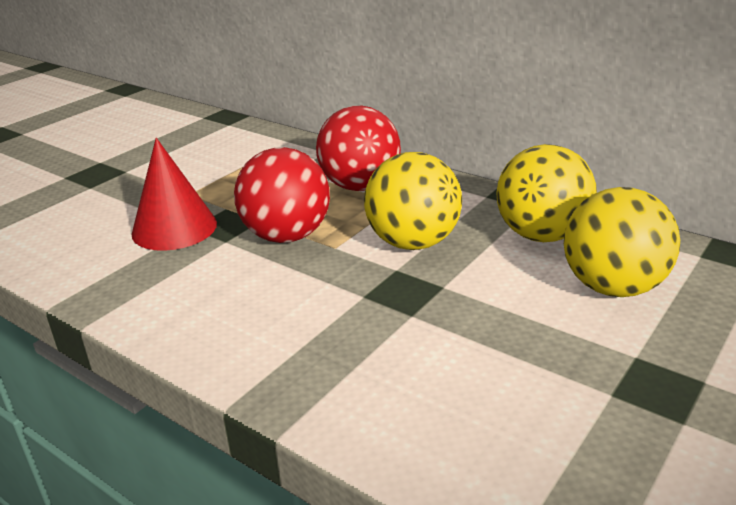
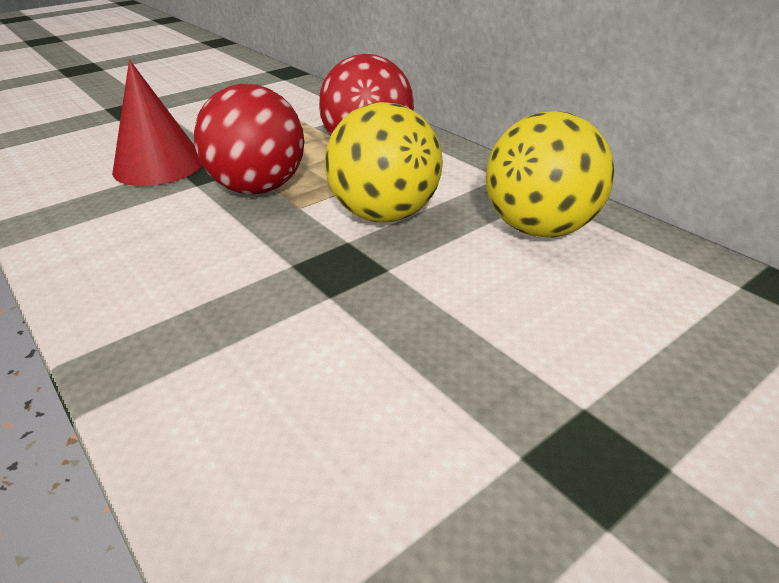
camera: 15 degrees right, 5 degrees up
yellow ball [564,187,680,297] -> none

